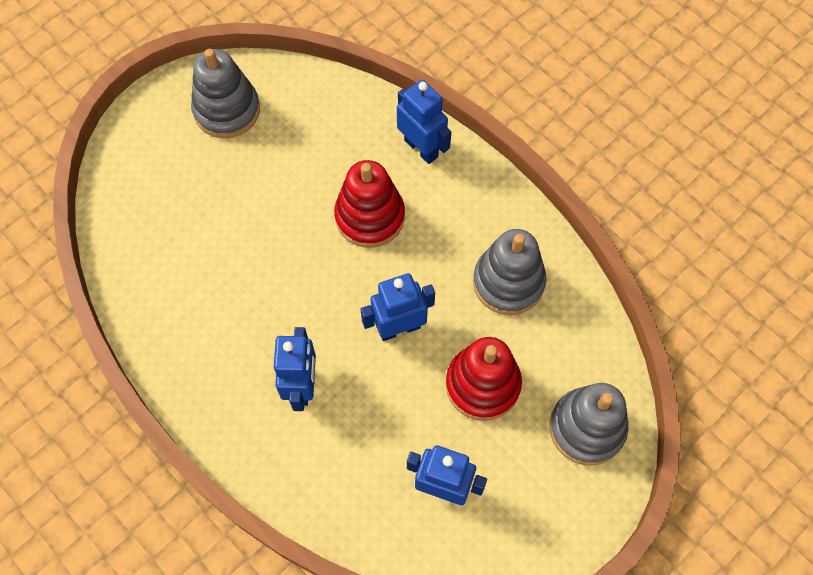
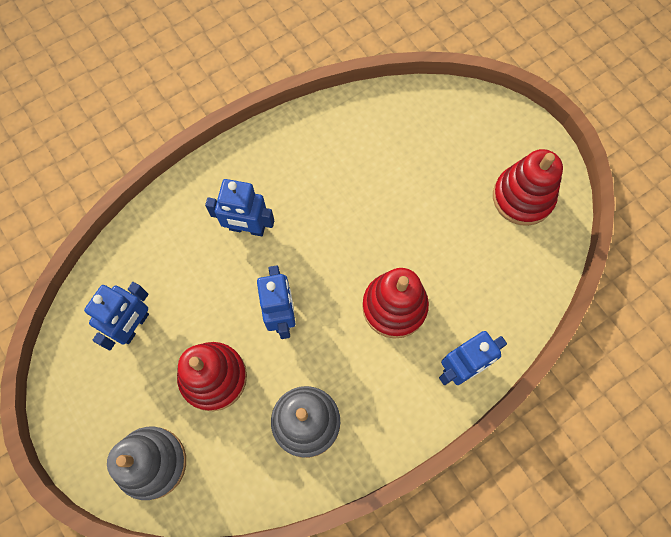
camera: 100 degrees right, 5 degrees up
grey stacking toy [191,49,260,138] -> red stacking toy [493,149,563,226]

